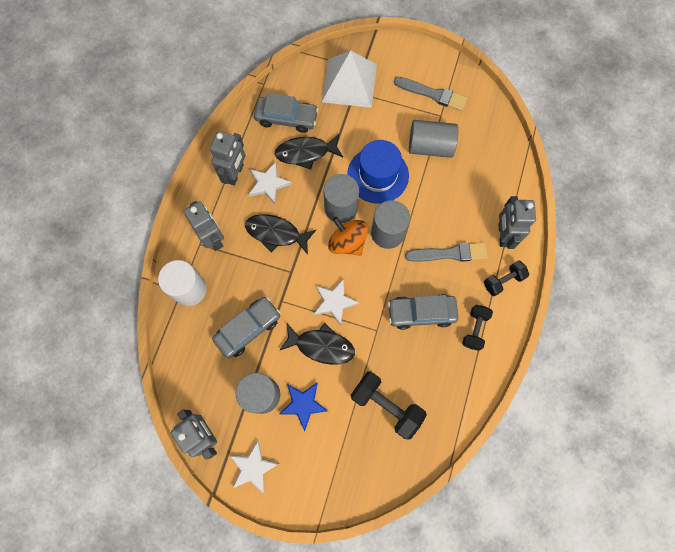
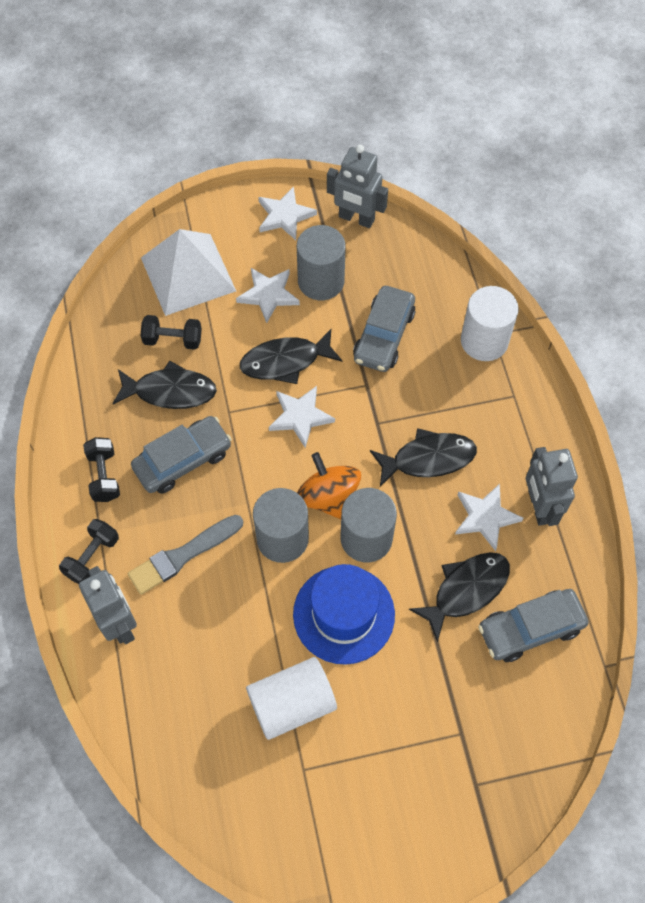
camera: 150 degrees right, 10 degrees down
grey robot [183,201,224,251] -> none
blue star [280,382,328,431] -> white star [236,268,300,323]
white pyramid [322,50,377,108] -> white pyramid moved to [141,229,236,316]
orange spinning top [328,217,368,256] -> orange spinning top turned 135 degrees counterclockwise [297,452,361,519]
black dumbbell [350,371,427,439] -> black dumbbell [141,315,202,350], size x0.61
grey brush [394,77,467,111] -> none
grey cylinder [409,120,458,158] -> white cylinder [246,657,337,740]
none -> black fish [112,360,217,409]

